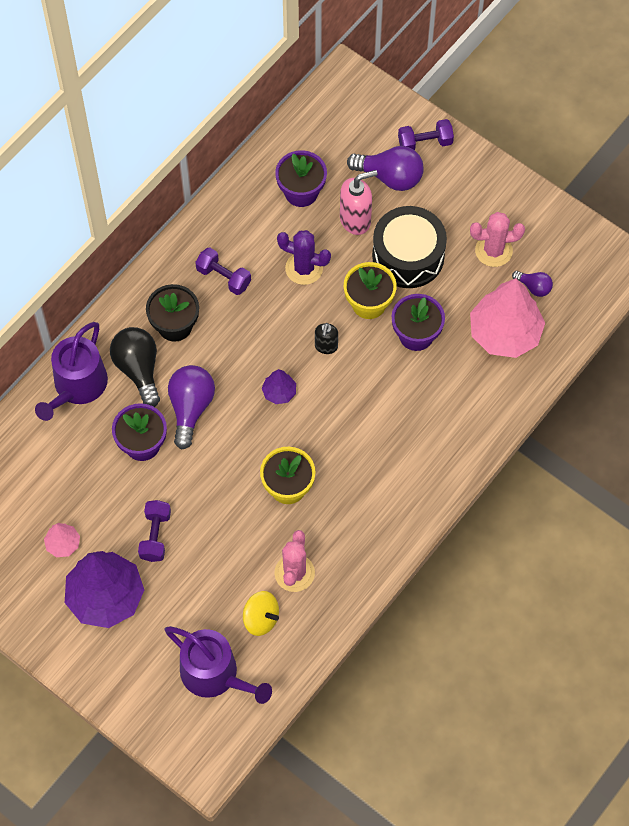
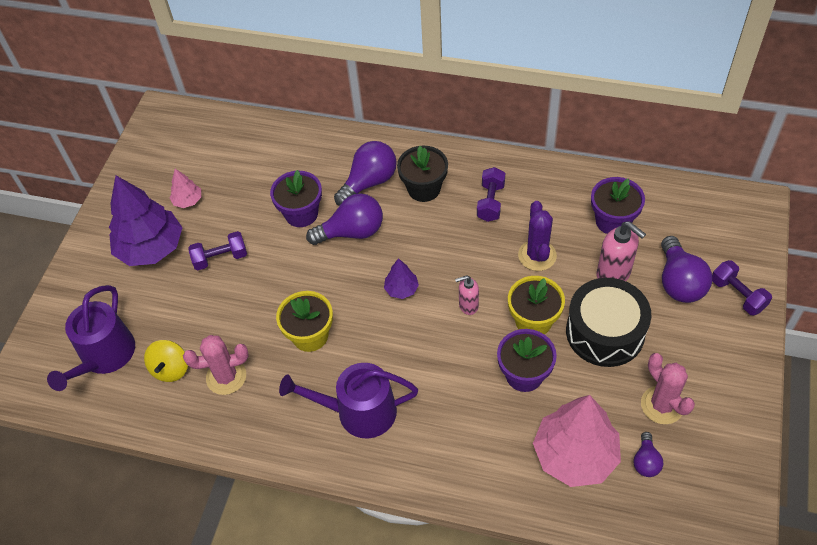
camera: 70 degrees right, 10 degrees down
purple watering can [35,322,108,421] -> purple watering can moved to [279,363,418,438]
black light bulb [110,327,160,407] -> purple light bulb [334,141,397,206]
black soap dispenser [315,323,338,354] -> pink soap dispenser [455,275,479,315]

